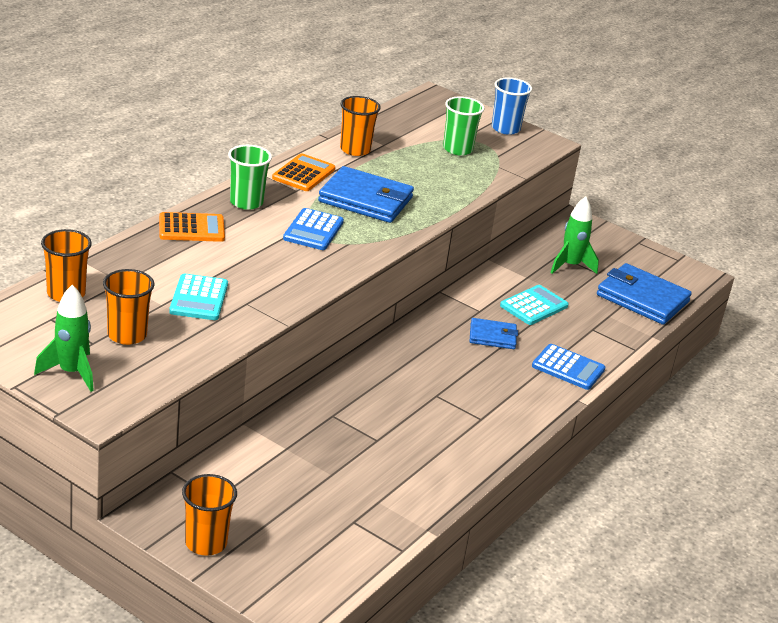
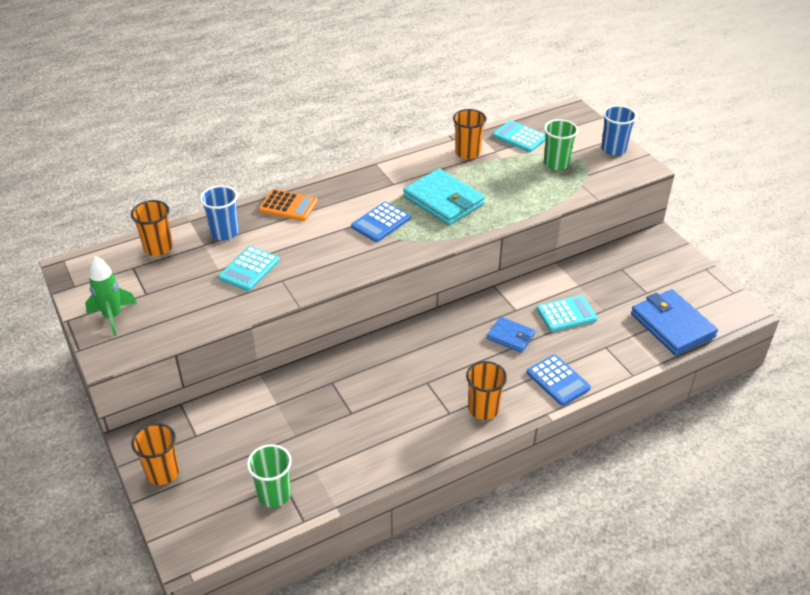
camera: 30 degrees right, 10 degrees up
orange cup [103,269,155,345] -> orange cup moved to [466,361,507,420]
green cup [228,145,272,210] -> green cup moved to [247,444,292,508]
orange calculator [272,153,335,191] -> none
blue wallet [318,166,414,223] -> turquoise wallet [403,169,485,225]
green rocket [550,197,599,274] -> none
none -> blue cup [200,185,239,240]
none -> turquoise calculator [493,120,545,152]

